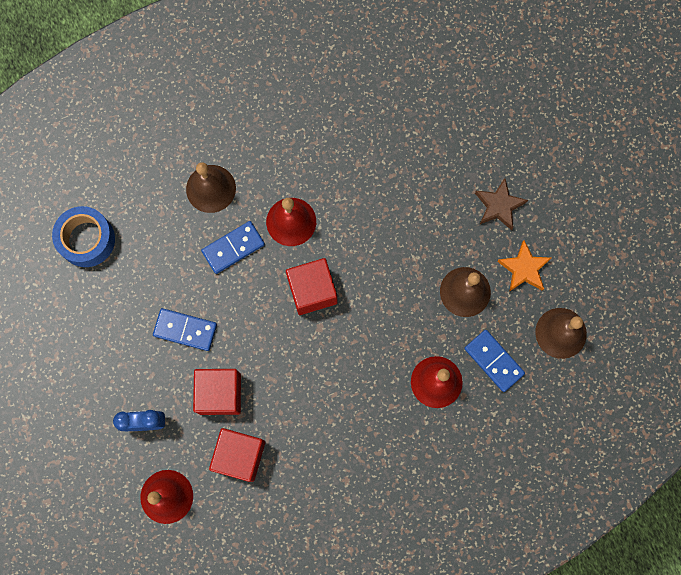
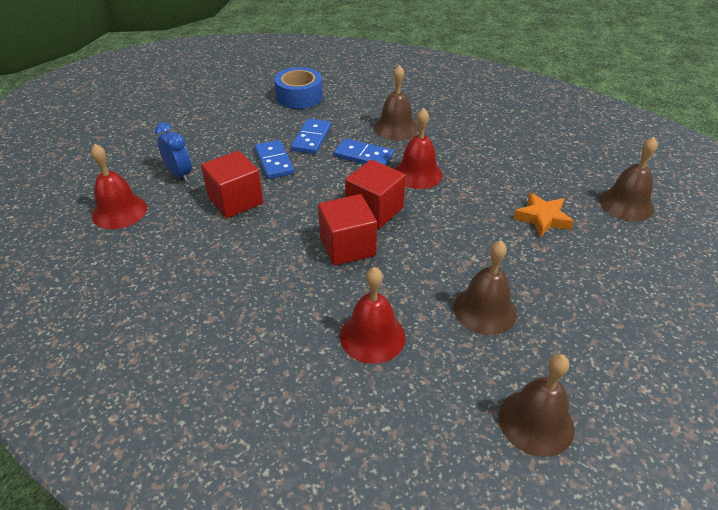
camera: 55 degrees right, 35 degrees down
red cube [209,428,265,482] -> red cube moved to [318,194,377,266]
blue domino [464,330,525,392] -> blue domino moved to [291,118,331,154]
brown star [475,178,528,230] -> none
orange star [497,240,551,292] -> orange star moved to [514,193,574,237]
none -> brown bell [599,137,657,222]

